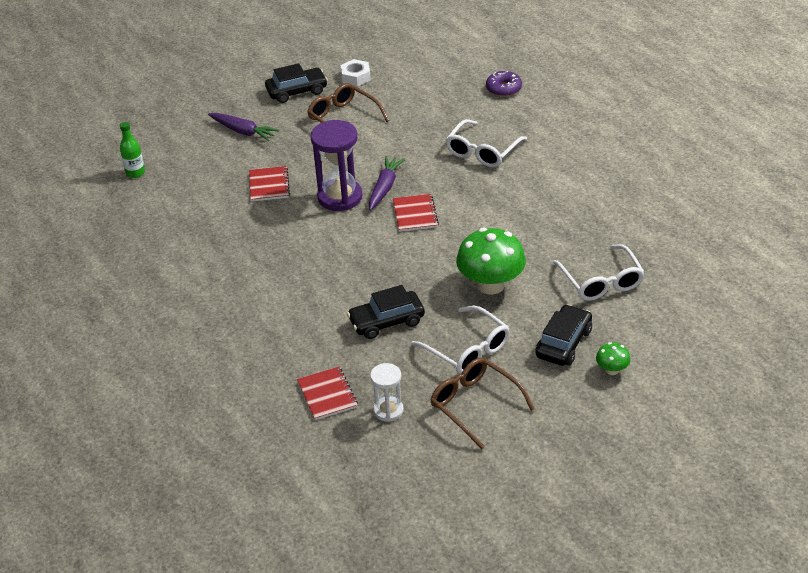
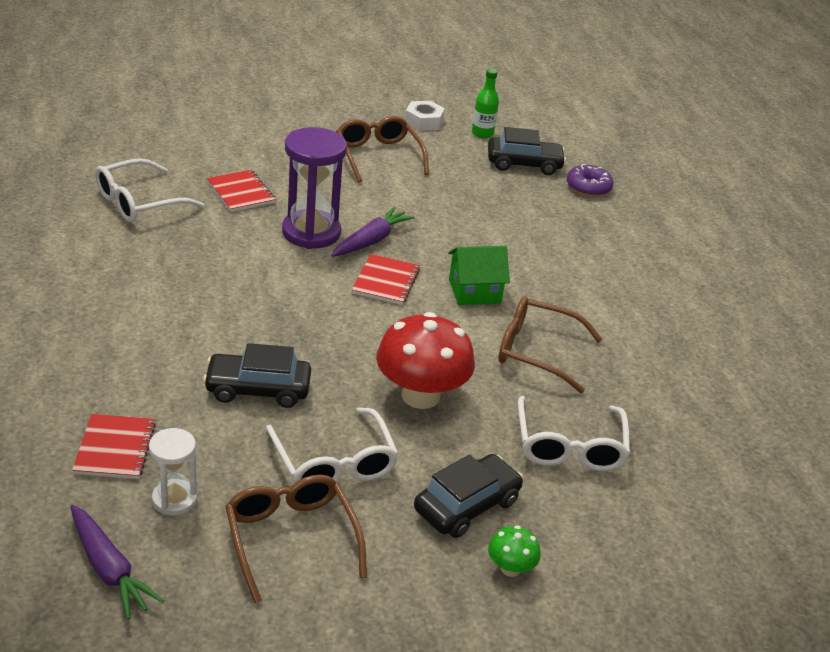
camera: 15 degrees right, 5 degrees down
green bottle [120,122,145,178] -> green bottle moved to [472,69,499,139]
purple carrot [208,113,279,141] -> purple carrot moved to [70,505,164,620]
red notebook [249,166,290,202] -> red notebook turned 45 degrees counterclockwise [207,170,276,212]
black car [265,63,328,103] -> black car moved to [488,127,566,175]
white glasses [445,119,527,167] -> white glasses moved to [95,158,204,222]
green mushroom [456,228,526,295] -> red mushroom [376,312,475,409]
none -> green house [448,246,510,305]
none -> brown glasses [498,296,603,393]

